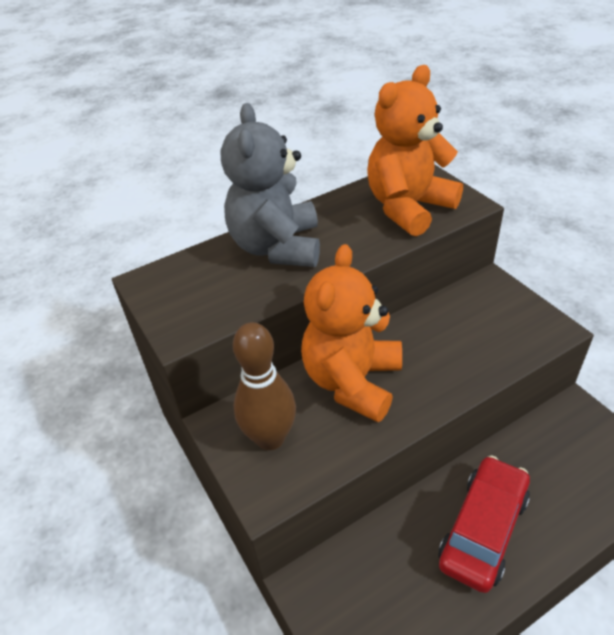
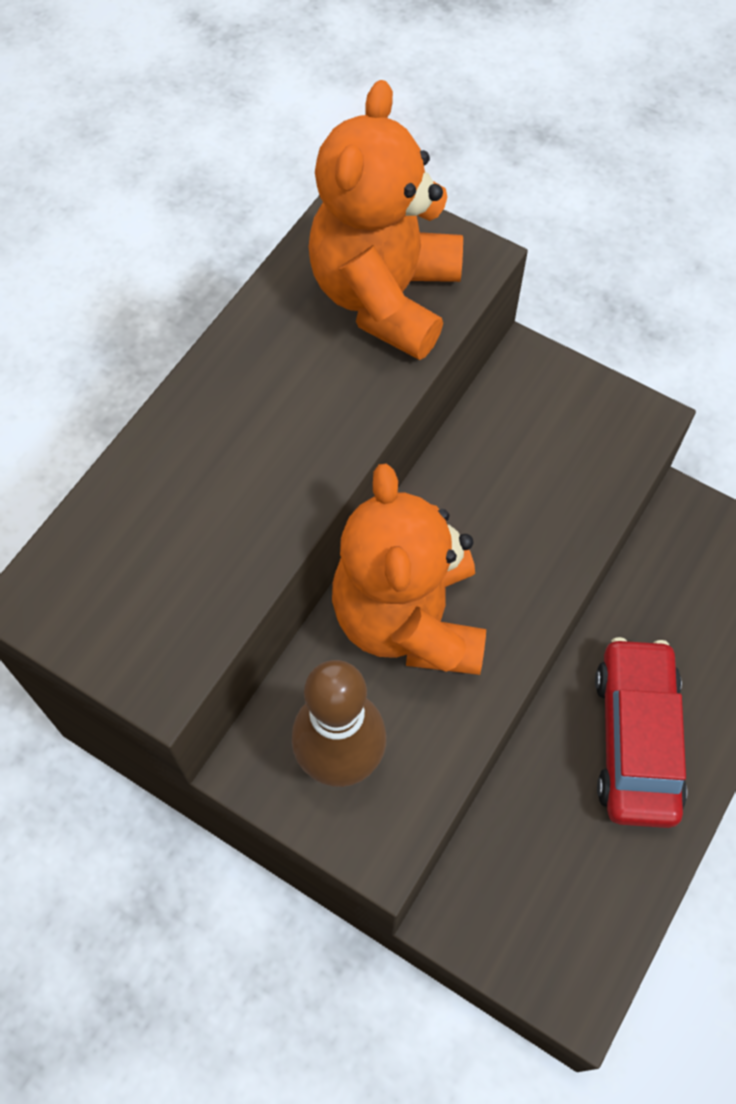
camera: 30 degrees left, 20 degrees up
grey teddy bear [221,103,320,267] -> none

